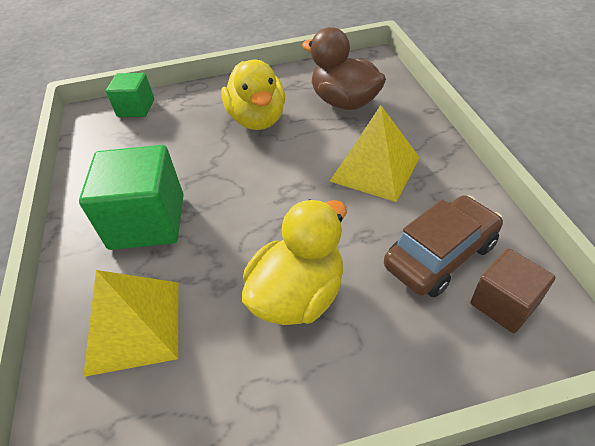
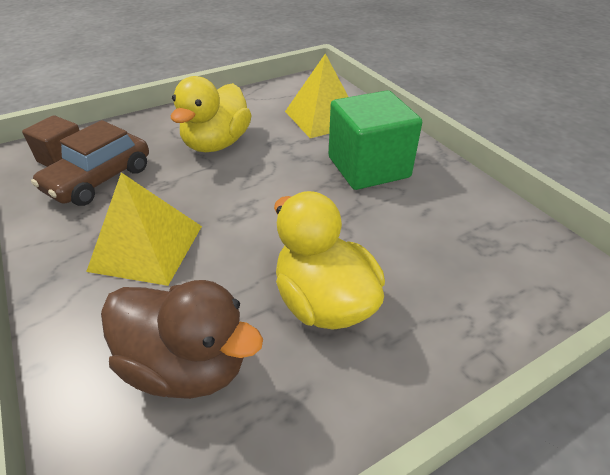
camera: 160 degrees right, 5 degrees down
green cube [106,73,154,117] -> none

